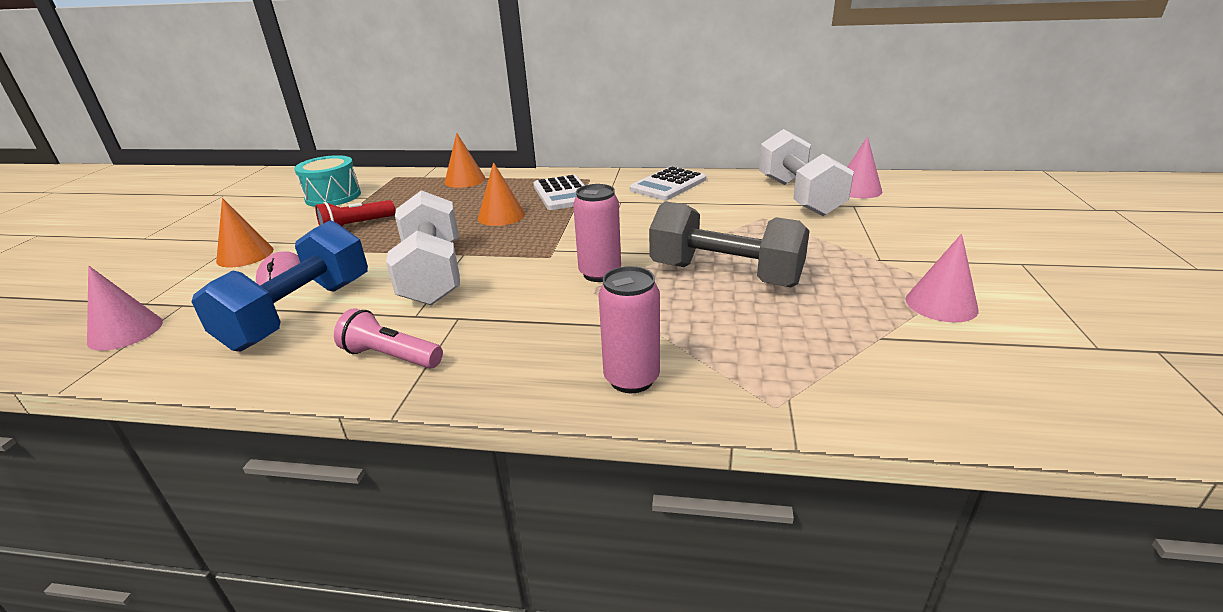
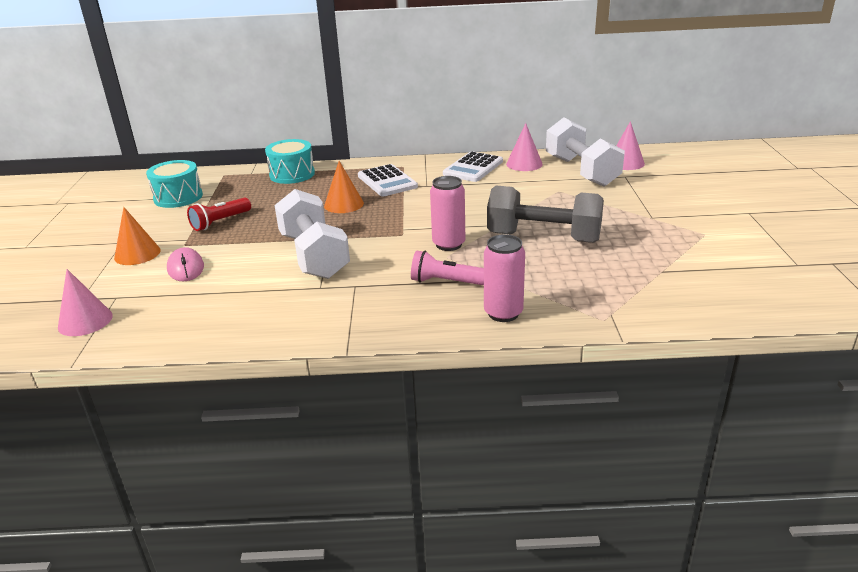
camera: 10 degrees left, 0 degrees up
blue dumbbell [191,220,368,352] -> none
pink flashlight [334,308,443,369] -> pink flashlight moved to [411,250,484,285]
orange cone [445,133,486,188] -> turquoise drum [265,139,315,184]
pink cone [906,234,979,322] -> pink cone moved to [506,123,543,171]

